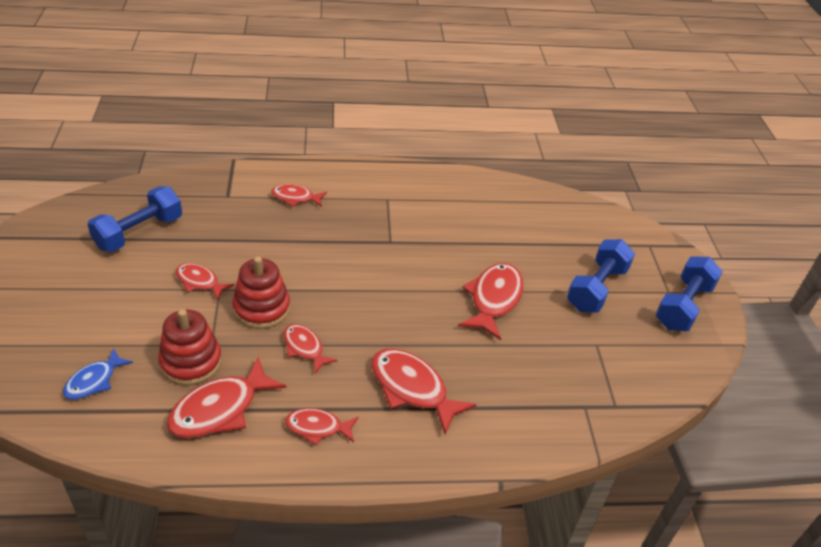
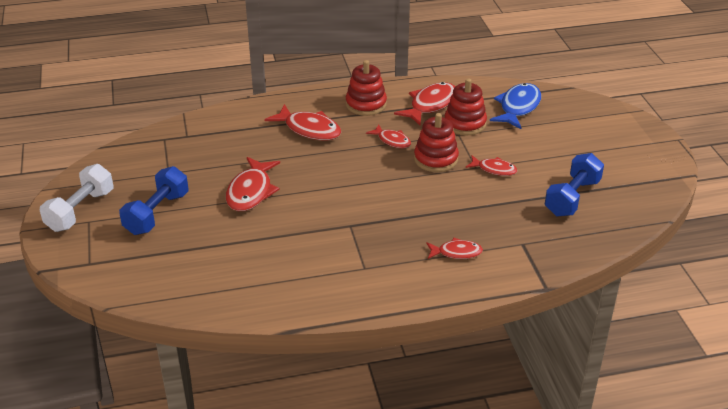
camera: 175 degrees right, 5 degrees down
blue fish [63,348,133,400] -> blue fish [490,83,541,129], size x1.67
red fish [285,408,358,446] -> red stacking toy [346,60,387,116]
blue dumbbell [656,257,723,331] -> white dumbbell [40,164,113,232]

